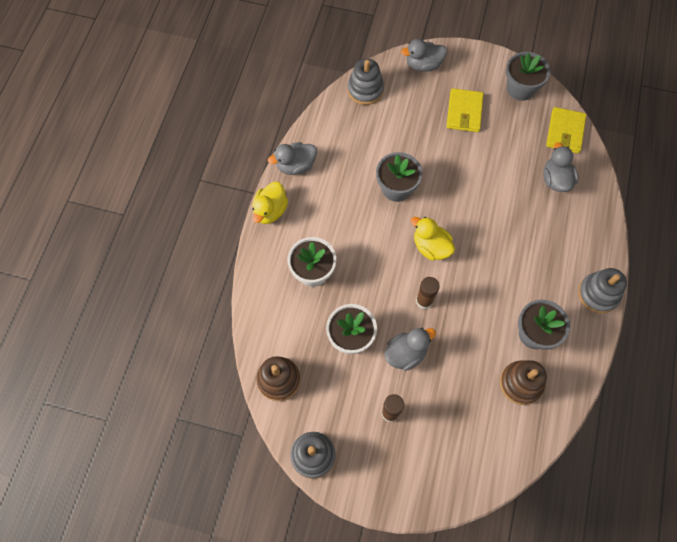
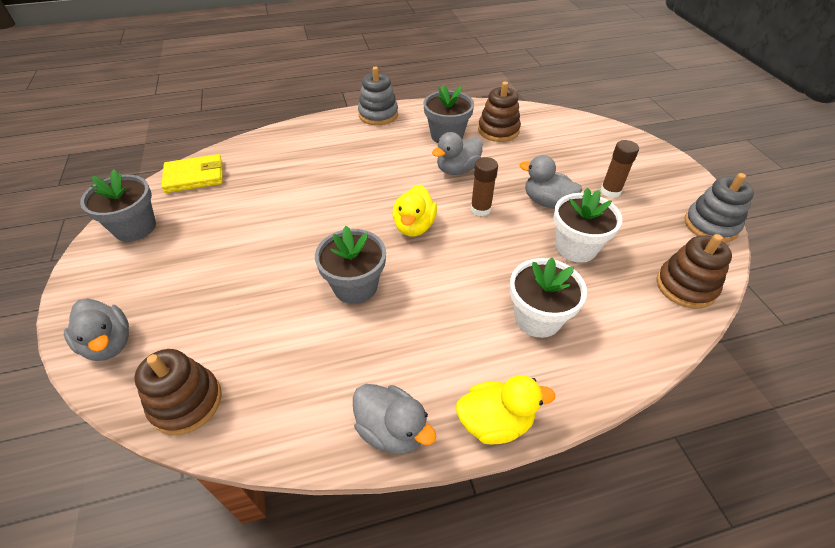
camera: 120 degrees left, 20 degrees down
grey stacking toy [347,59,384,105] -> brown stacking toy [134,349,222,435]
yellow wallet [446,88,484,132] -> none
grey duck [543,142,578,192] -> grey duck moved to [432,132,483,175]

